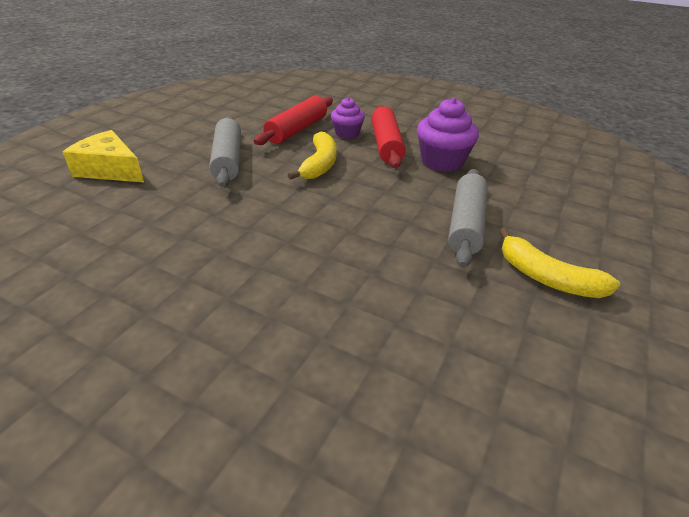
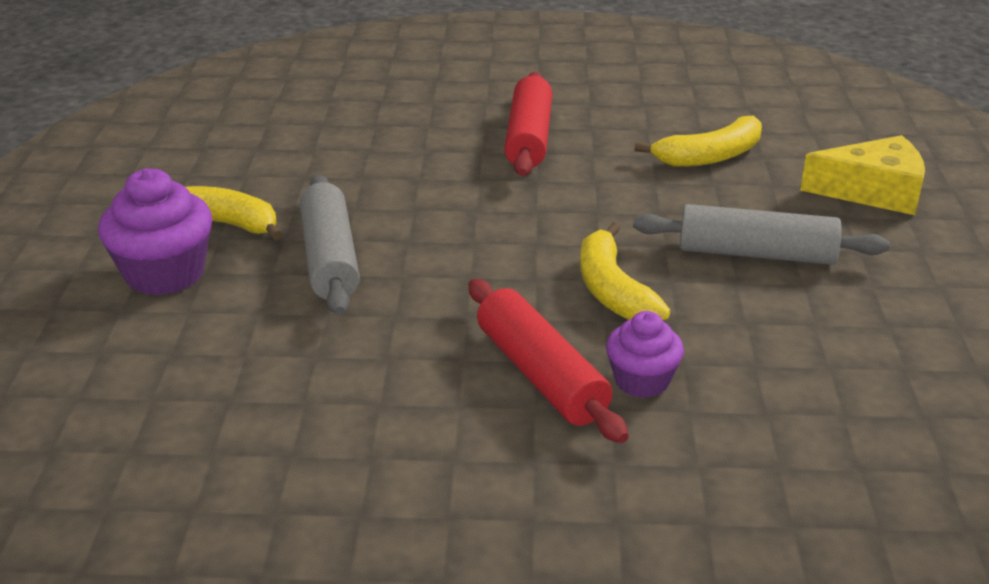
camera: 155 degrees right, 5 degrees down
grey rolling pin [209,116,241,187] -> grey rolling pin turned 45 degrees counterclockwise [633,204,890,265]
red rolling pin [254,96,333,145] -> red rolling pin moved to [504,72,552,176]
purple cupcake [417,98,479,172] -> purple cupcake moved to [98,168,213,296]
none -> yellow banana [634,116,762,167]

